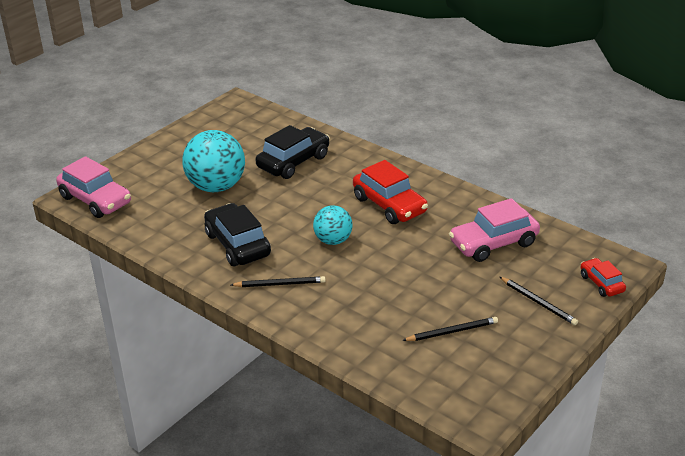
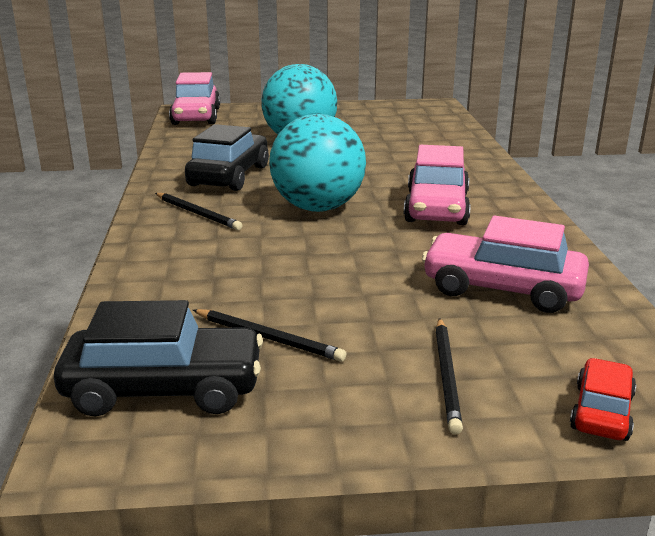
camera: 45 degrees right, 10 degrees down
black car [256,125,330,179] -> black car moved to [54,300,263,416]
turquoise ball [313,205,353,245] -> turquoise ball [269,114,366,212], size x1.69
red car [353,160,428,224] -> pink car [404,145,471,225]

